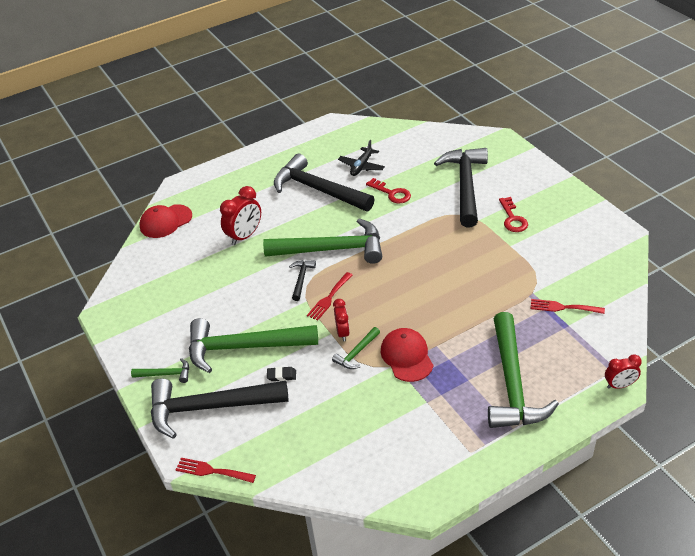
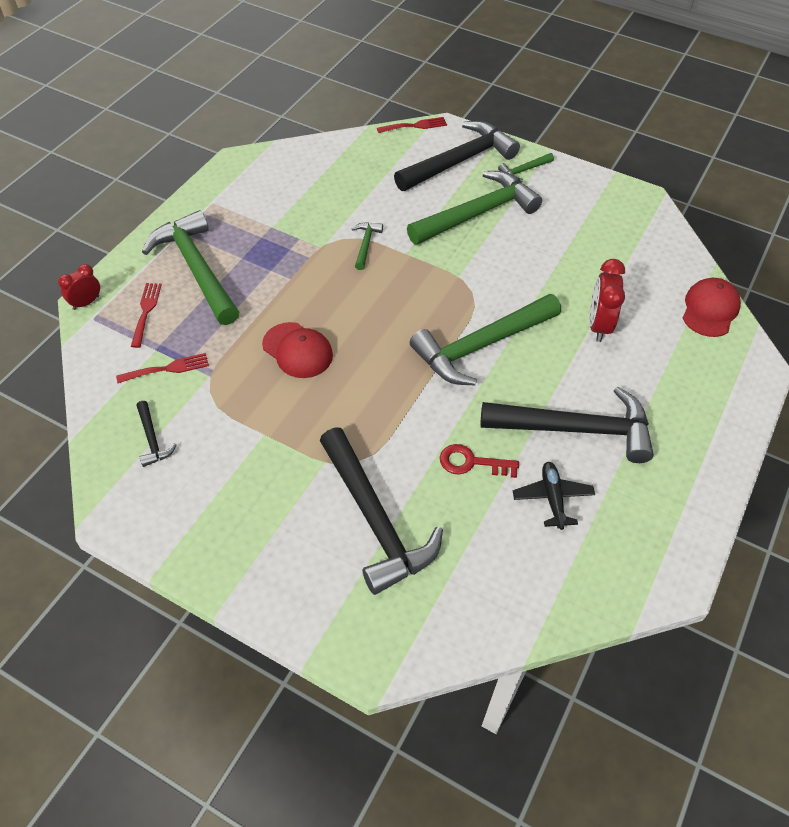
camera: 145 degrees right, 10 degrees up
black eraser [267,367,296,381] -> none
black hammer [289,260,316,301] -> black hammer moved to [136,401,177,467]
red fork [307,272,353,321] -> red fork moved to [131,283,162,348]
red clock [333,299,350,341] -> none
red cap [381,328,433,382] -> red cap moved to [262,322,333,378]
red key [499,197,528,232] -> none

